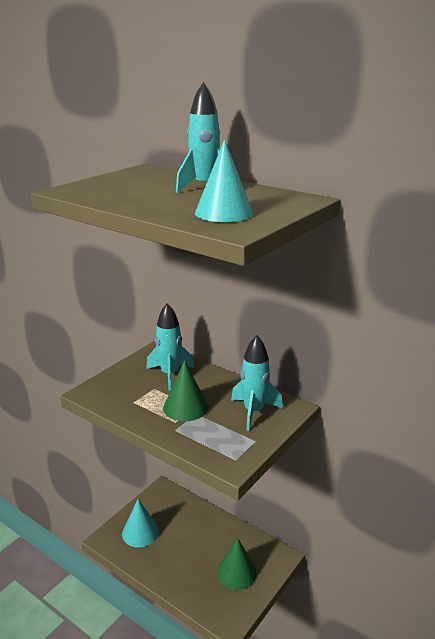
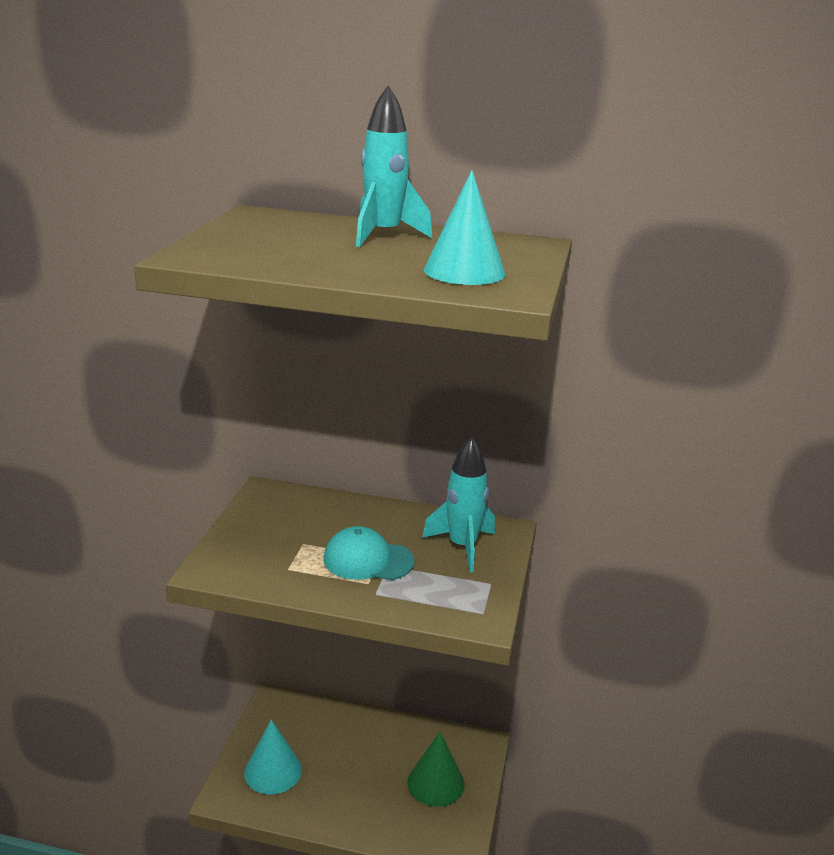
camera: 25 degrees left, 0 degrees up
turquoise rocket [146,303,194,391] -> none
green cone [163,360,208,421] -> turquoise cap [323,526,414,580]

